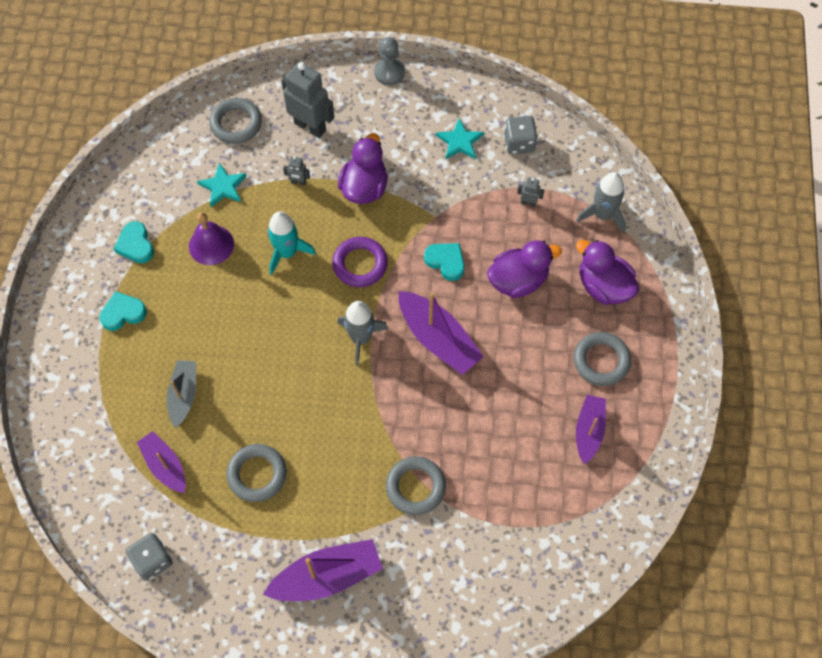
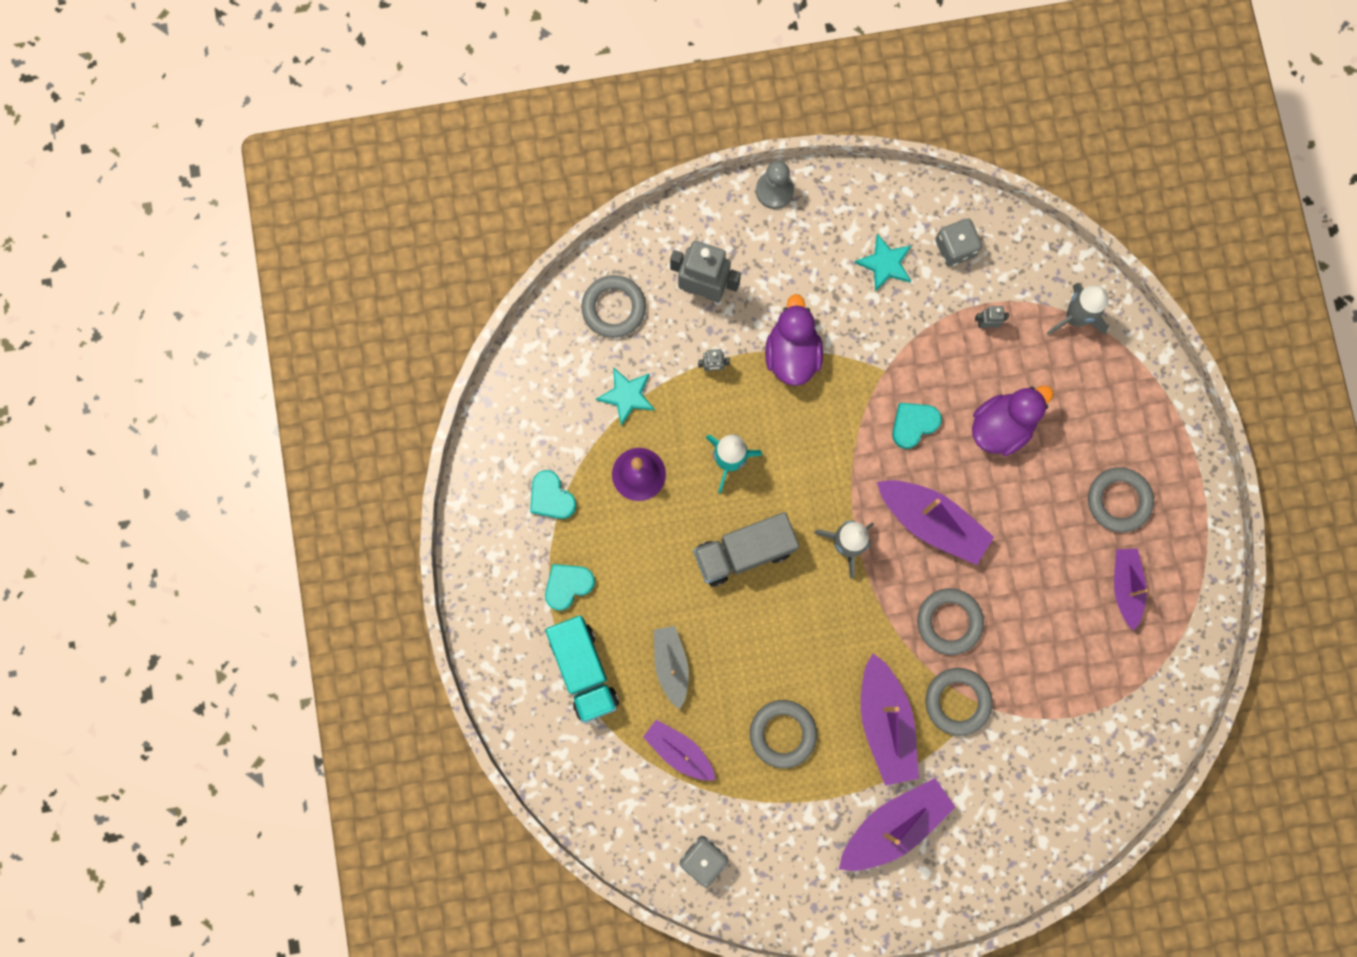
camera: 15 degrees left, 15 degrees up
purple ring [332,237,388,287] -> none
turquoise heart [424,243,465,281] -> turquoise heart turned 60 degrees counterclockwise [892,403,942,449]
purple duck [576,240,639,305] -> none
none -> turquoise truck [545,615,619,723]
none -> grey truck [693,512,799,587]
none -> purple boat [861,653,919,786]
none -> grey ring [917,588,984,655]

